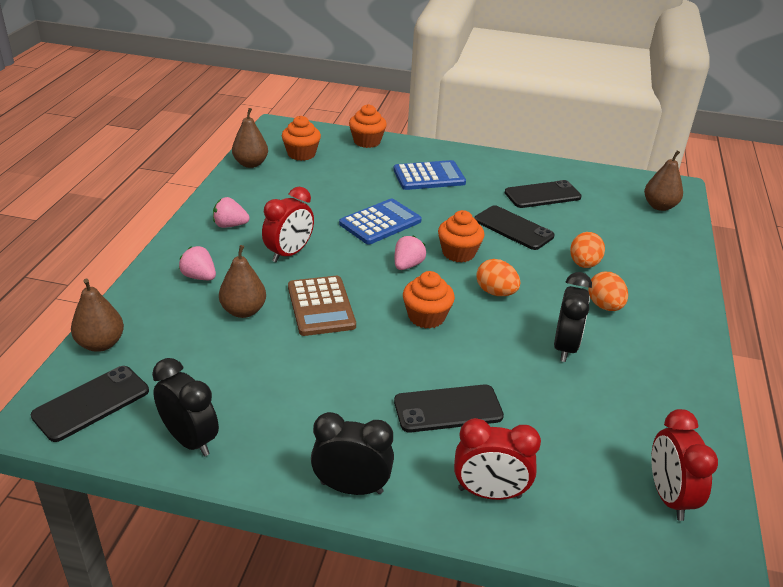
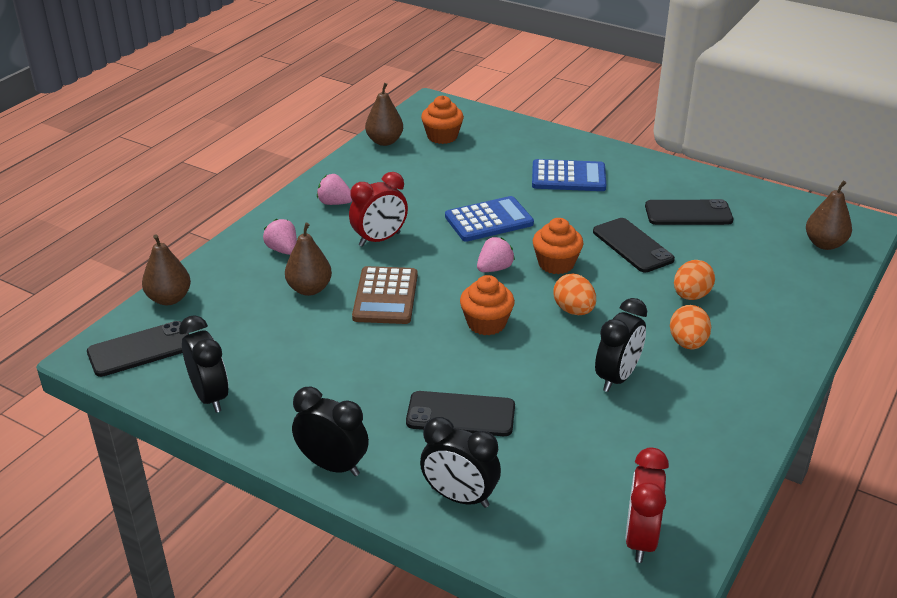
camera: 20 degrees right, 0 degrees up
orange cupcake [349,104,387,148] -> none
red clock [454,418,541,500] -> black clock [420,417,501,508]

